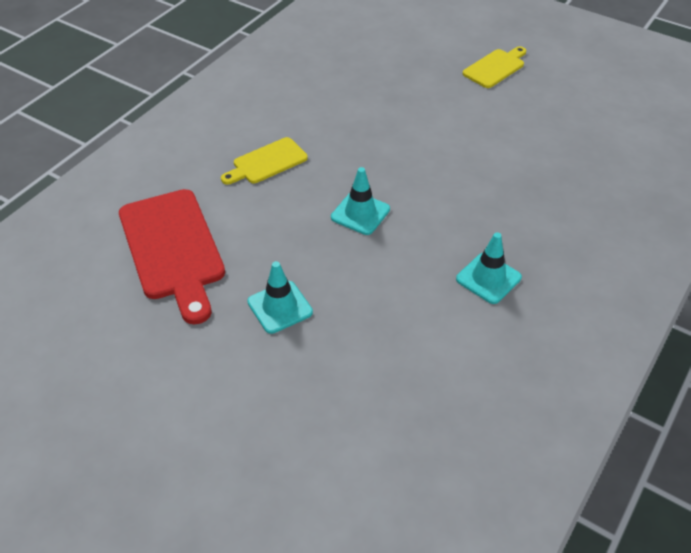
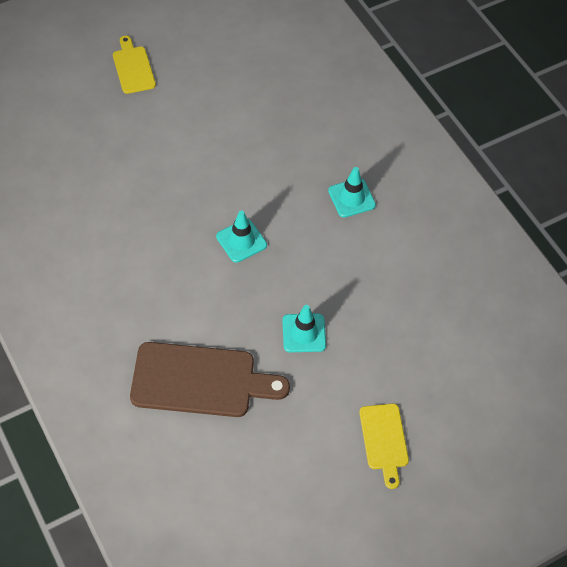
camera: 65 degrees left, 10 degrees up
red cutting board [119,189,225,325] -> brown cutting board [130,342,290,417]
yellow cutting board [221,137,308,185] -> yellow cutting board moved to [360,404,409,489]

